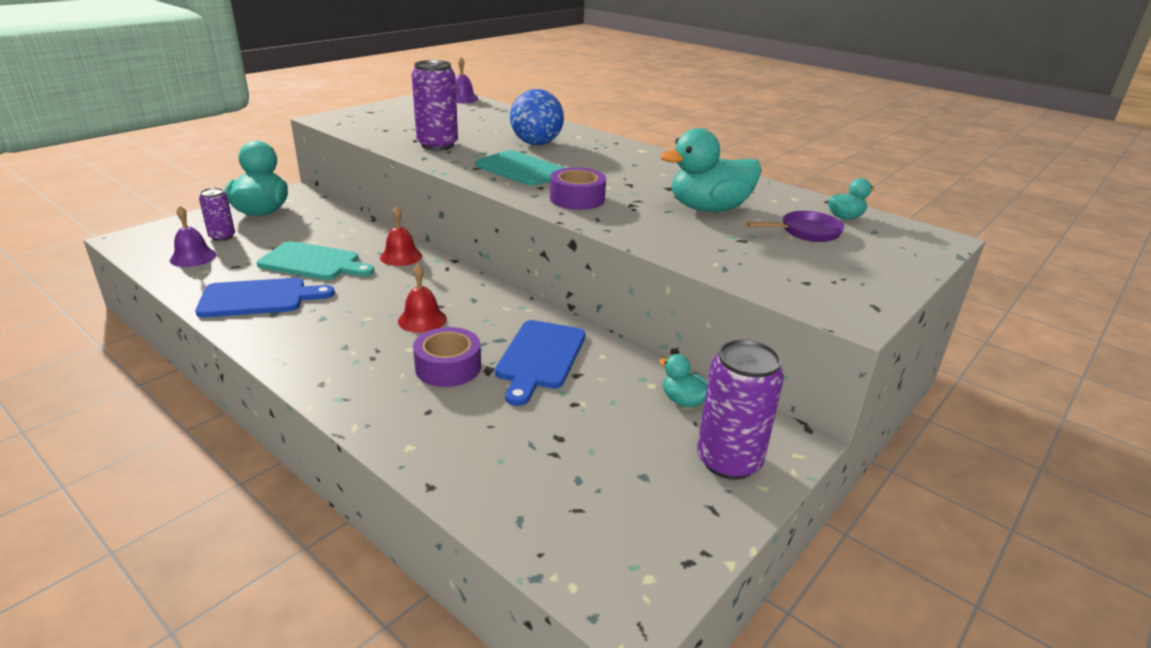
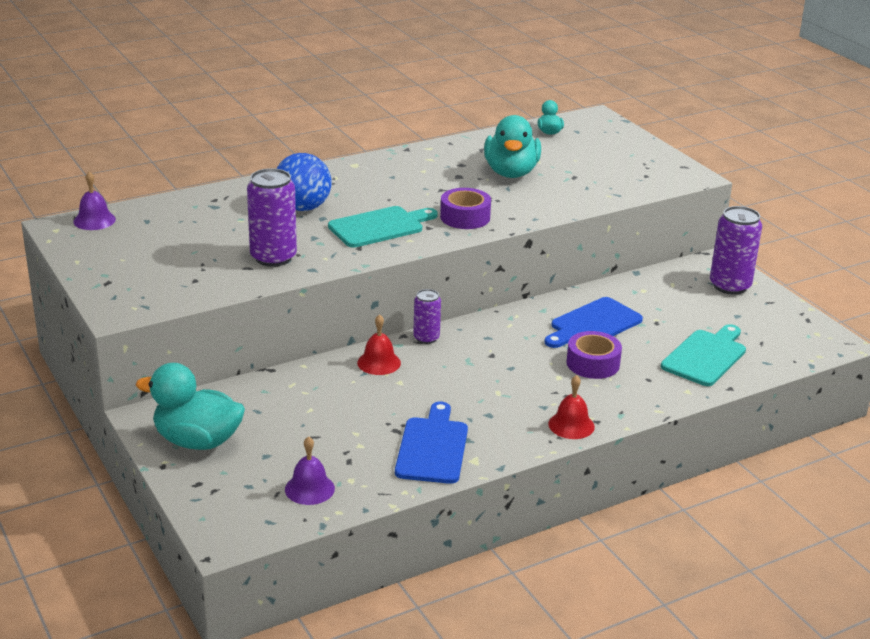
camera: 70 degrees left, 0 degrees up
purple can [199,188,235,241] -> purple can moved to [413,289,441,344]
turquoise cutting board [257,241,374,280] -> turquoise cutting board moved to [661,324,746,386]
red bell [398,264,447,333] -> red bell moved to [548,375,595,439]
blue cutting board [495,320,586,406] -> blue cutting board turned 105 degrees clockwise [545,297,643,348]
turquoise duck [659,354,708,407] -> none
purple pan [747,211,844,242] -> none

